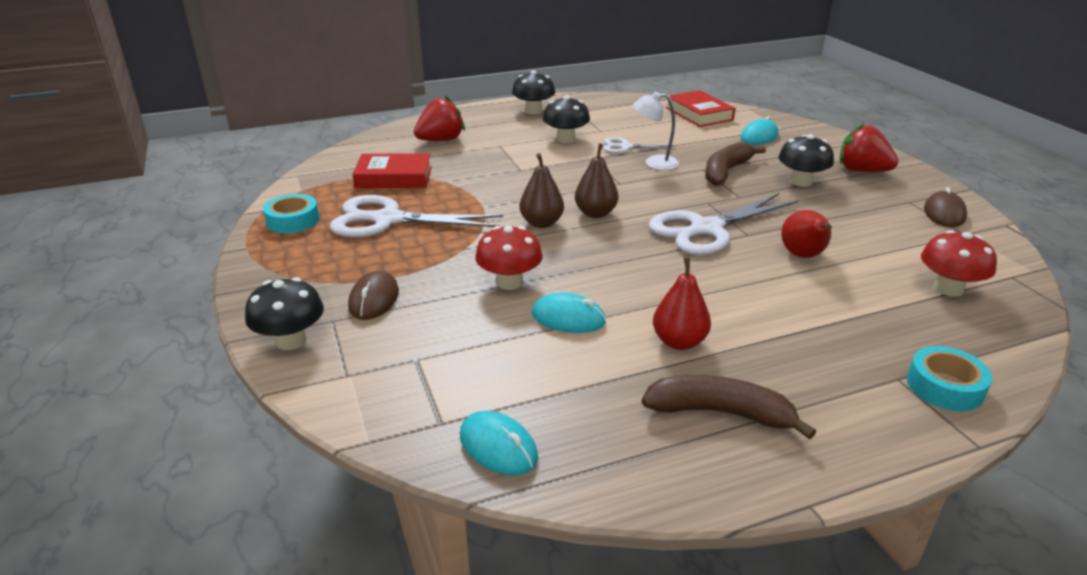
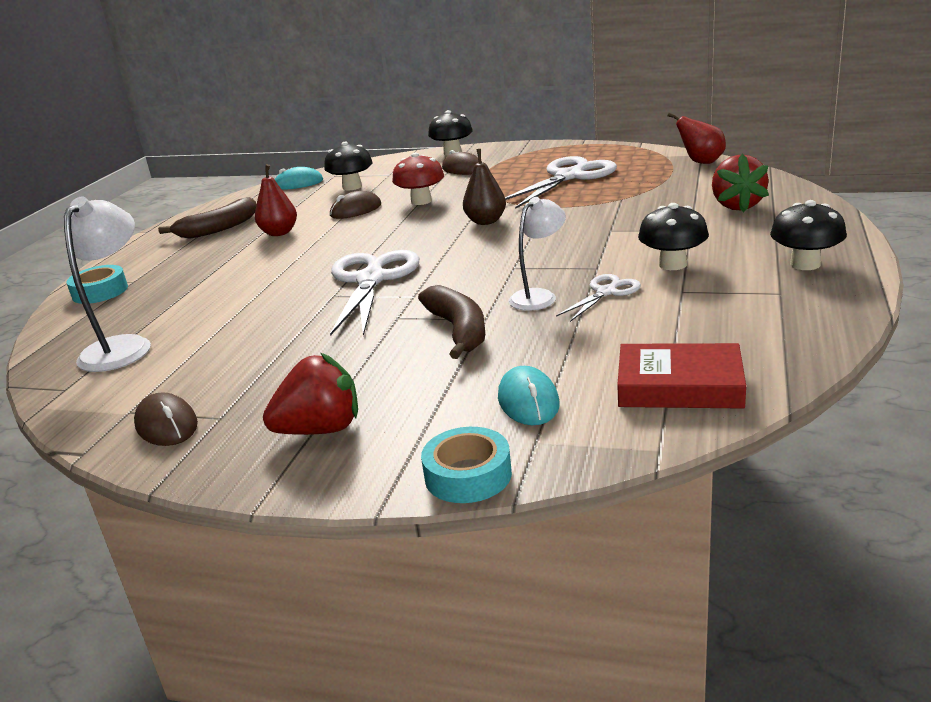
camera: 130 degrees right, 5 degrees down
turquoise tape [263,194,319,233] -> turquoise tape moved to [421,427,512,503]
red book [352,153,432,188] -> none
turquoise mouse [531,293,606,333] -> brown mouse [330,191,381,219]
brown pear [575,143,618,218] -> none
black mushroom [778,134,834,187] -> black mushroom moved to [324,142,373,190]
red pear [781,210,832,258] -> red pear moved to [667,113,726,164]
red mushroom [921,230,997,297] -> white lamp [64,197,151,372]

